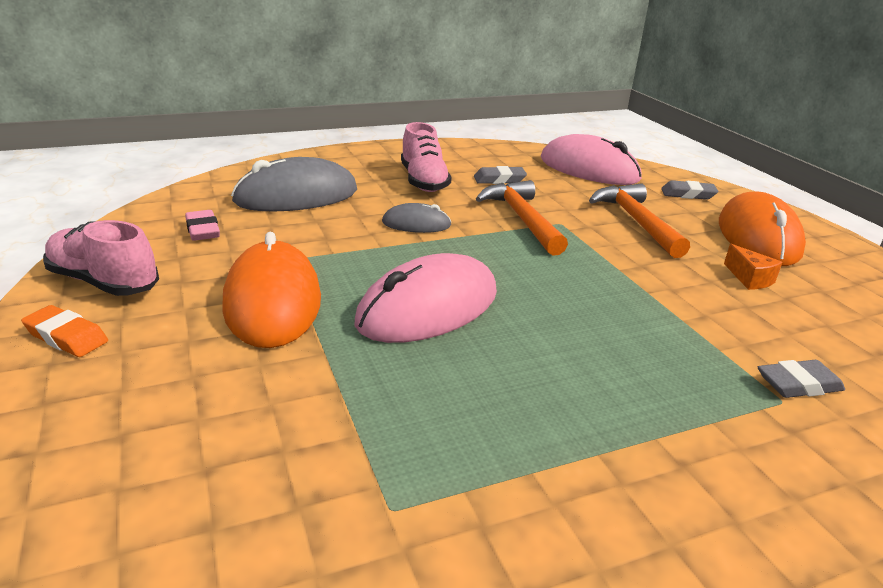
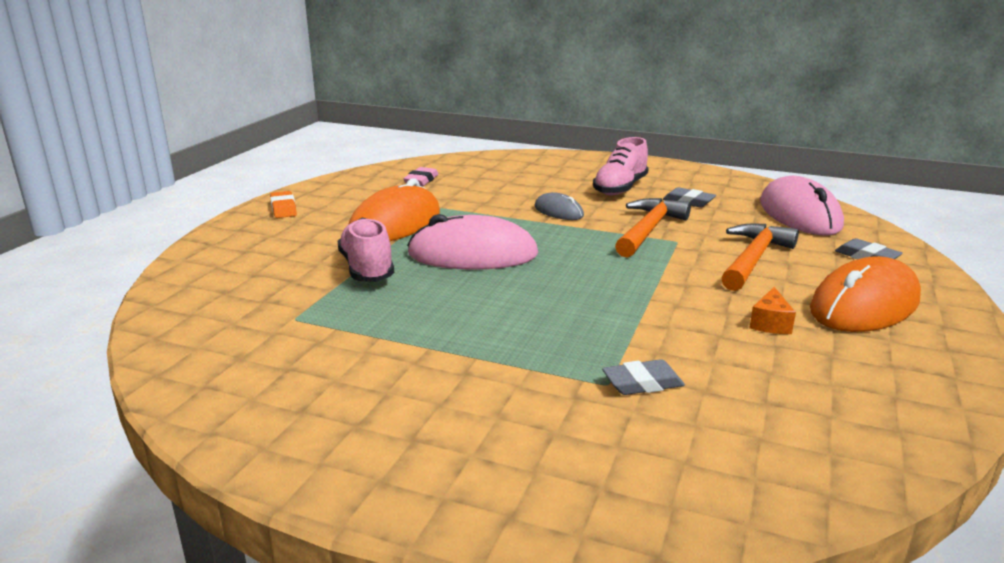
camera: 45 degrees right, 5 degrees down
pink shoe [43,220,159,296] -> pink shoe moved to [338,218,394,282]
grey mouse [231,157,357,212] -> none
grey eraser [758,360,845,398] -> grey eraser turned 45 degrees counterclockwise [602,359,685,395]

